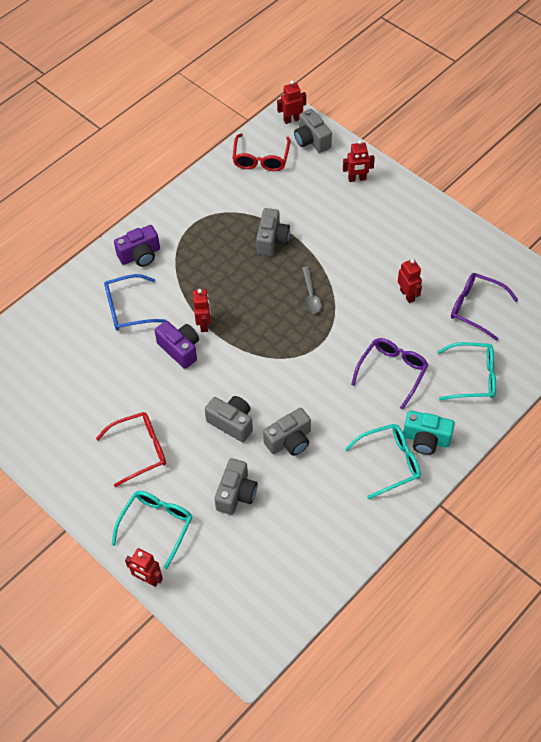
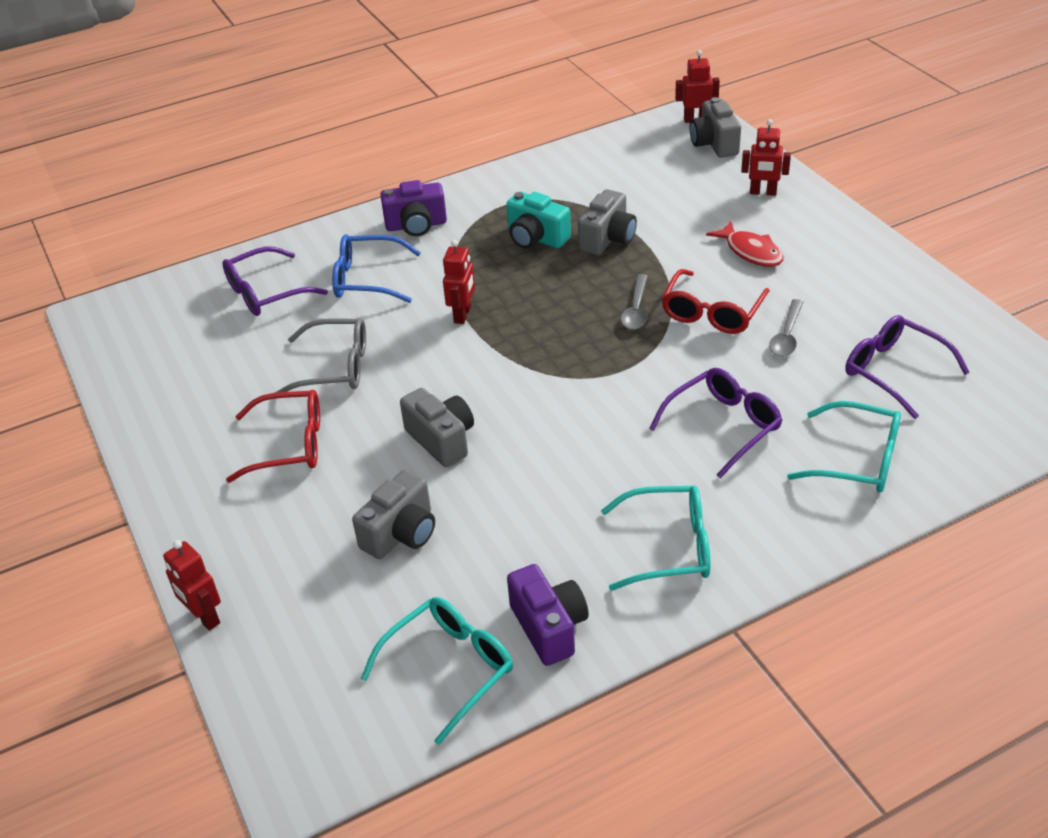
camera: 20 degrees right, 15 degrees down
turquoise glasses [112,491,192,569] -> turquoise glasses moved to [361,597,513,745]
purple camera [154,321,199,369] -> purple camera moved to [507,564,589,666]
red glasses [232,133,290,171] -> red glasses moved to [661,269,770,334]
grey camera [263,408,311,456] -> none
red robot [398,259,422,303] -> grey spoon [769,299,803,357]
turquoise camera [403,411,455,455] -> turquoise camera moved to [506,192,571,249]
none -> purple glasses [222,247,328,316]
none -> grey glasses [275,317,366,393]
none -> red fish [706,221,784,267]

